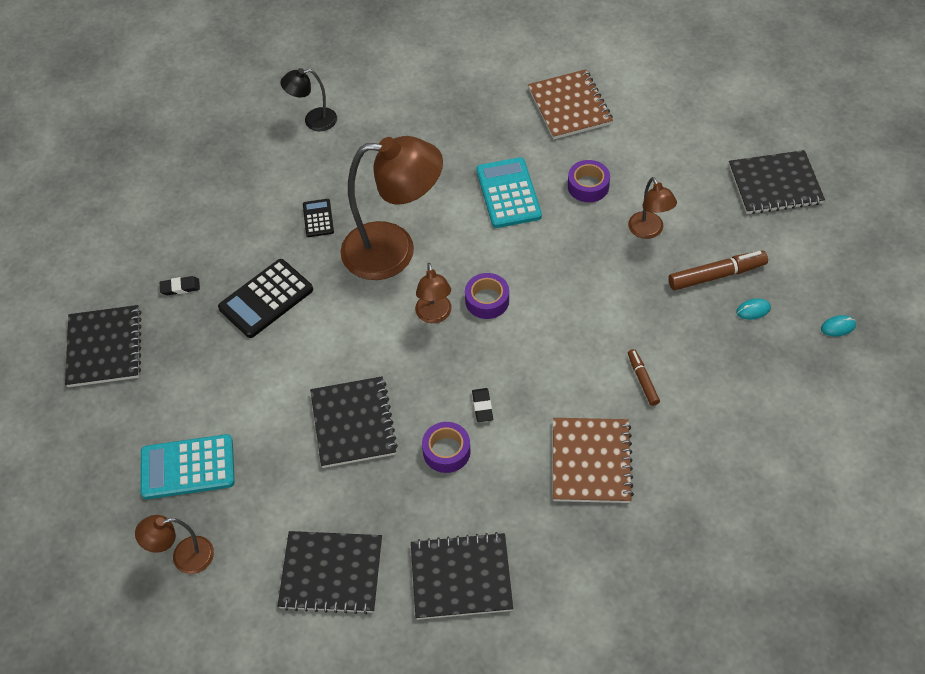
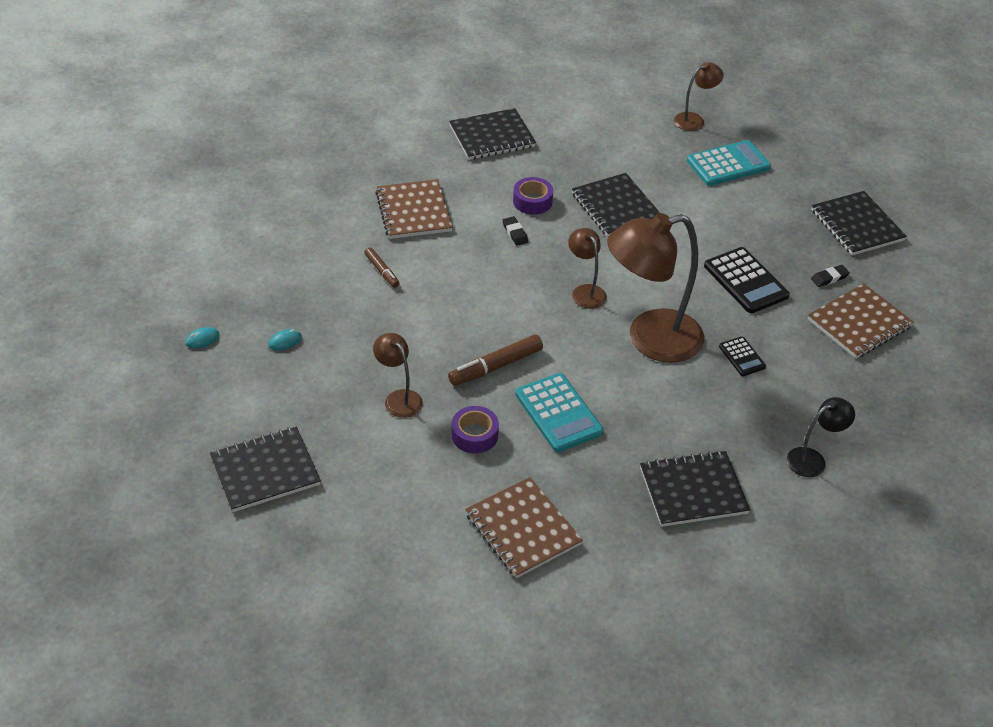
camera: 160 degrees right, 10 degrees down
black calculator [218,259,313,338] -> black calculator turned 120 degrees clockwise [704,247,790,313]
black notebook [278,531,382,614] -> black notebook moved to [640,450,750,527]
purple tape [465,273,509,319] -> none
brown marker [668,251,768,290] -> brown marker moved to [448,334,543,386]
none -> brown notebook [808,283,914,359]

